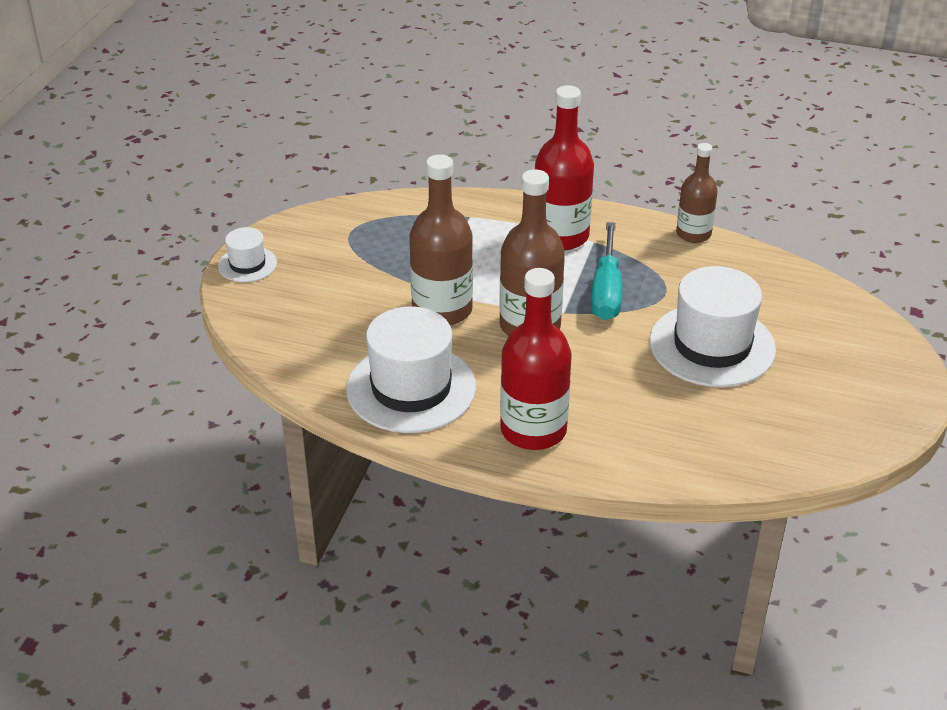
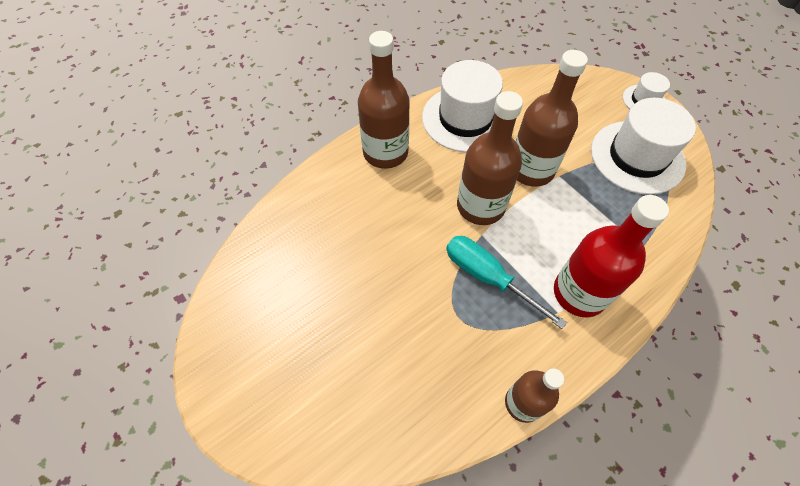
camera: 125 degrees right, 20 degrees up
red bottle [500,268,572,450] -> brown bottle [358,31,410,169]
white hat [650,266,776,387] -> white hat moved to [591,98,696,195]

